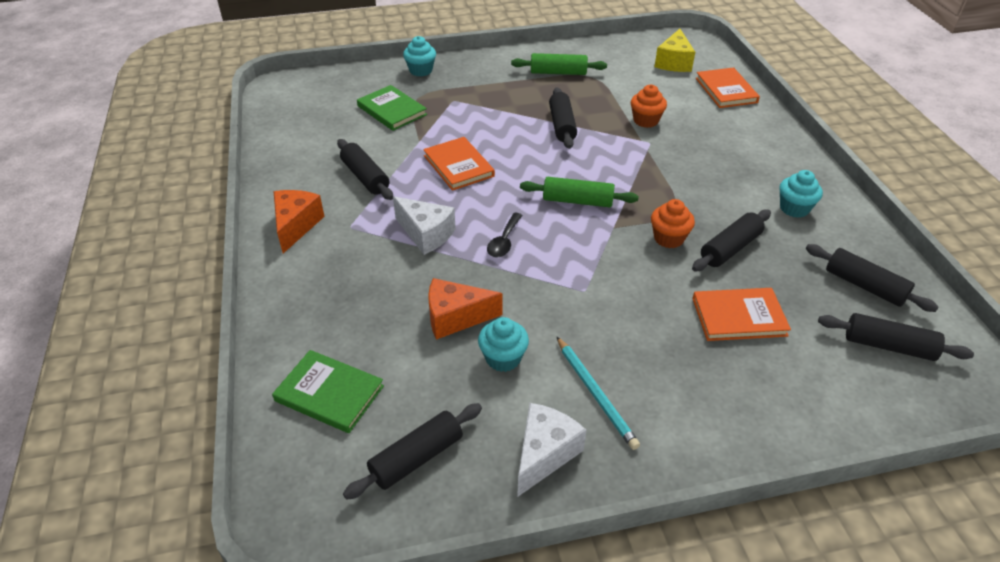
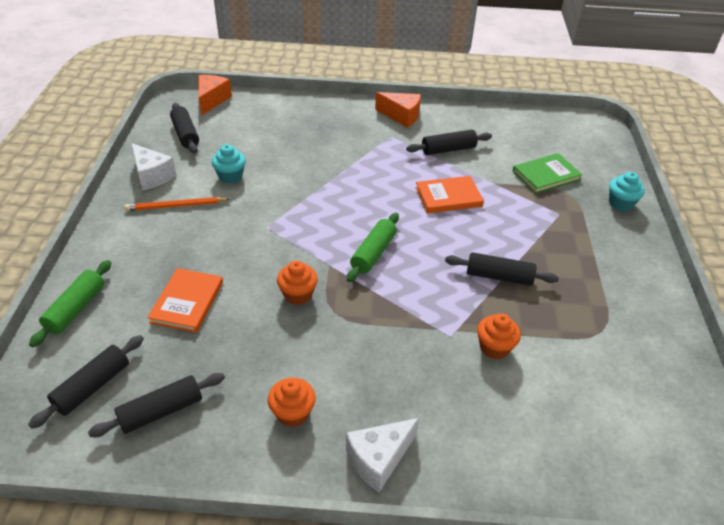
camera: 105 degrees right, 0 degrees up
green book [272,350,384,433] -> none
white cheese [393,196,456,255] -> white cheese moved to [346,418,419,492]
orange cheese [428,278,503,340] -> orange cheese moved to [199,75,232,116]
black spoon [487,213,523,258] -> none
green rolling pin [511,53,607,75] -> green rolling pin moved to [29,260,112,347]
turquoise pencil [556,336,640,450] -> orange pencil [124,197,230,211]
yellow cheese [654,29,695,72] -> none
black rolling pin [692,209,771,271] -> none
orange book [696,67,760,108] -> none
turquoise cupcake [779,170,823,218] -> orange cupcake [268,378,316,427]

